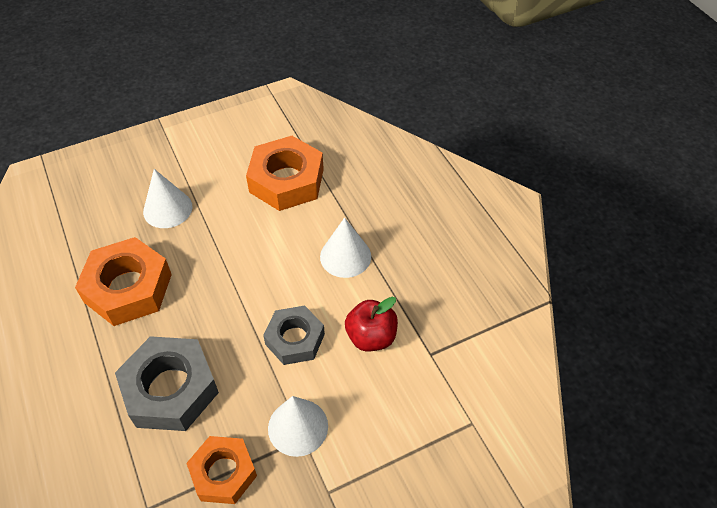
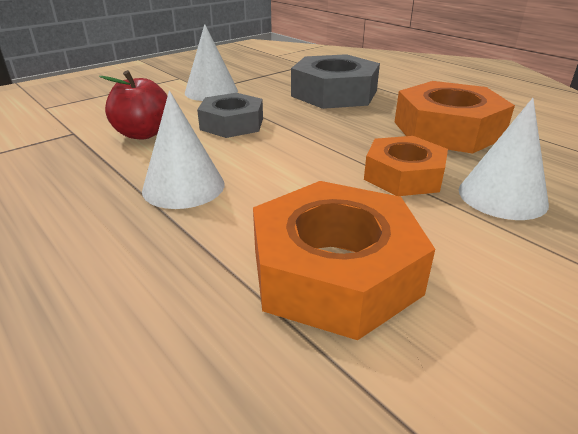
camera: 165 degrees right, 20 degrees down
orange nut [186,436,257,504] -> orange nut moved to [364,136,448,196]

